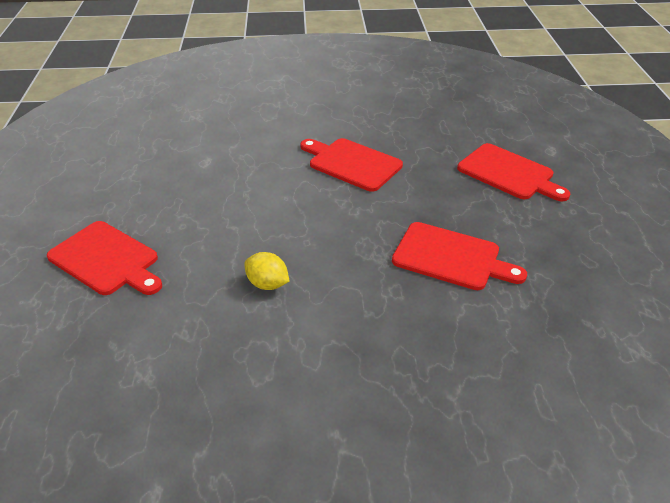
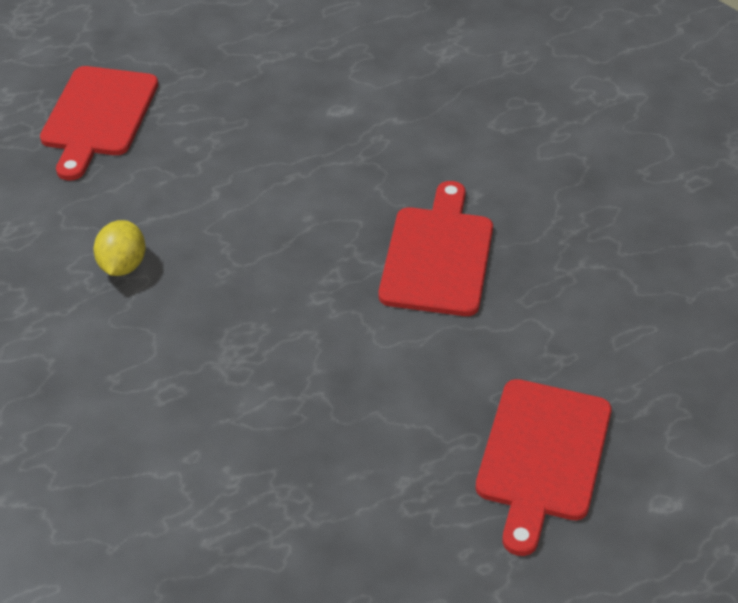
camera: 65 degrees right, 5 degrees up
red cutting board [392,222,527,290] -> none

